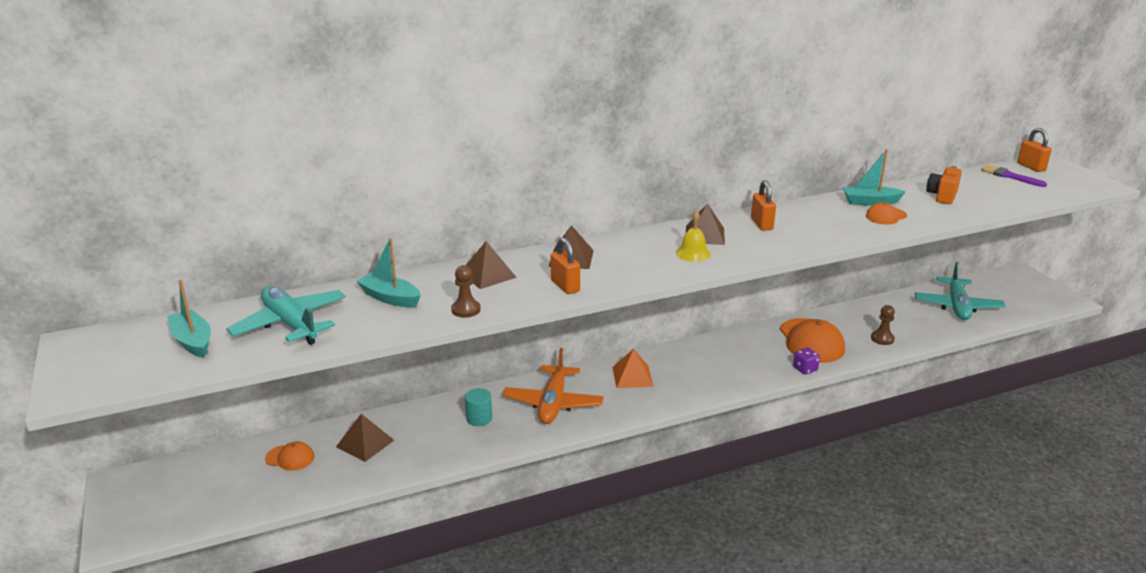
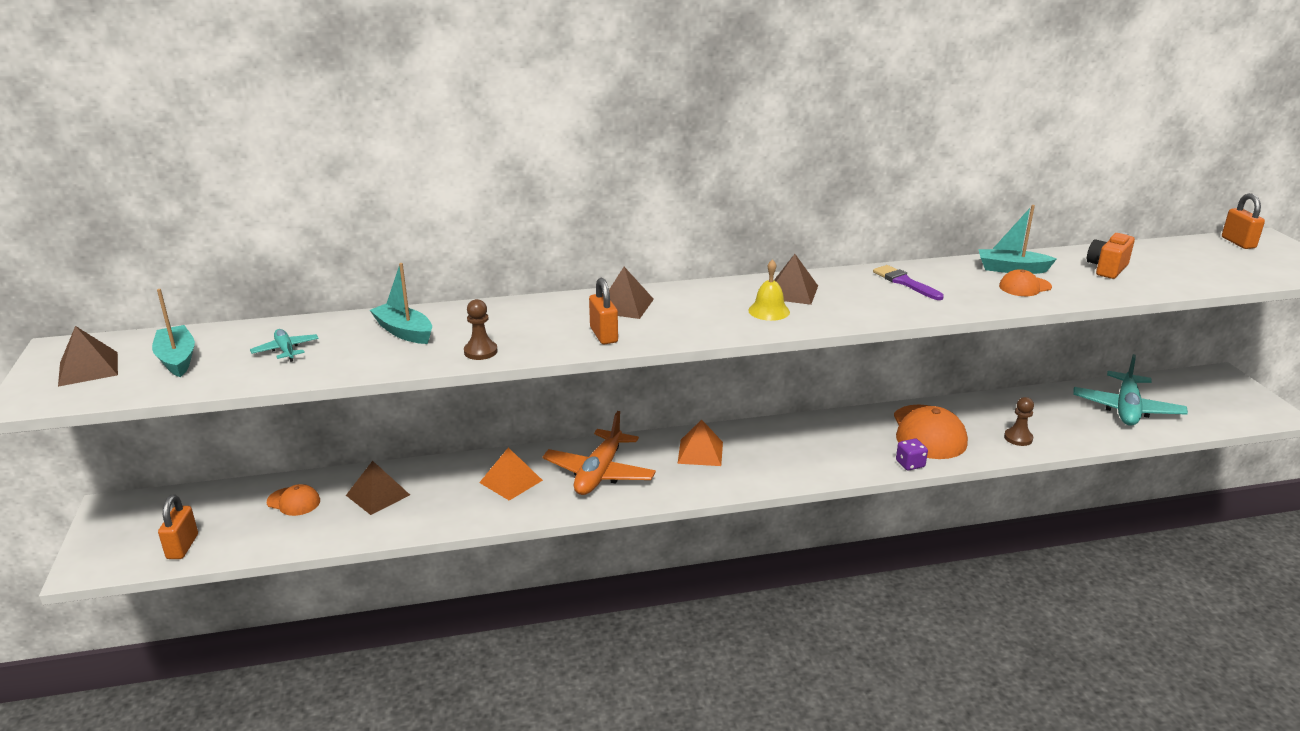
camera: 10 degrees right, 0 degrees up
turquoise plane [226,286,346,345] -> turquoise plane [250,329,319,362], size x0.49
turquoise cylinder [465,388,492,426] -> orange pyramid [479,447,543,501]
brown pyramid [466,241,517,289] -> brown pyramid moved to [58,326,118,387]
orange padlock [751,180,776,231] -> orange padlock moved to [158,495,198,559]
purple brush [981,164,1047,187] -> purple brush moved to [873,265,944,300]

